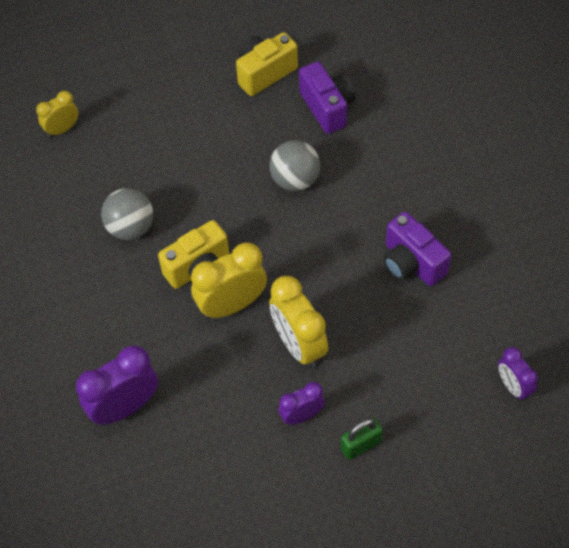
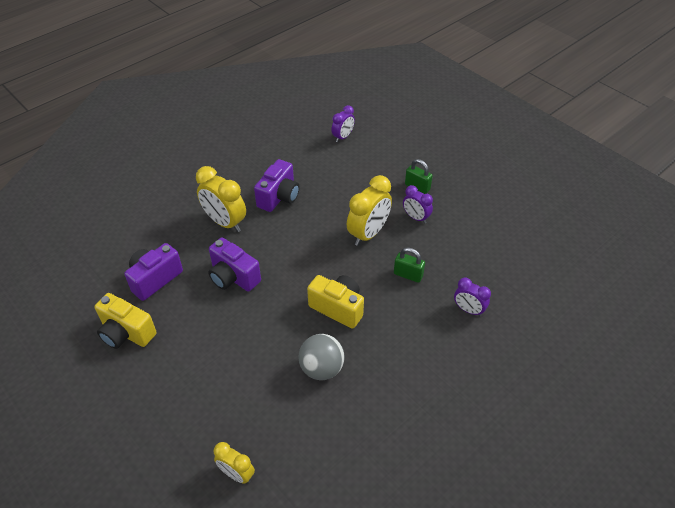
camera: 115 degrees left, 10 degrees down
purple clock [76,345,158,425] -> purple clock [454,277,491,316], size x0.59
yellow clock [191,242,267,319] -> yellow clock moved to [196,166,246,232]
grey ball [270,140,320,191] -> purple camera [208,238,261,292]
none -> green padlock [394,248,425,283]

